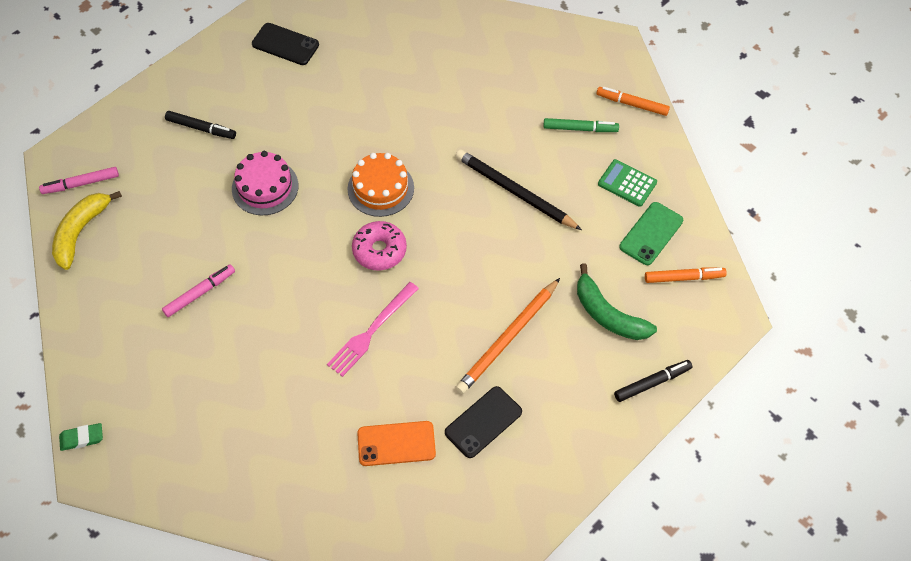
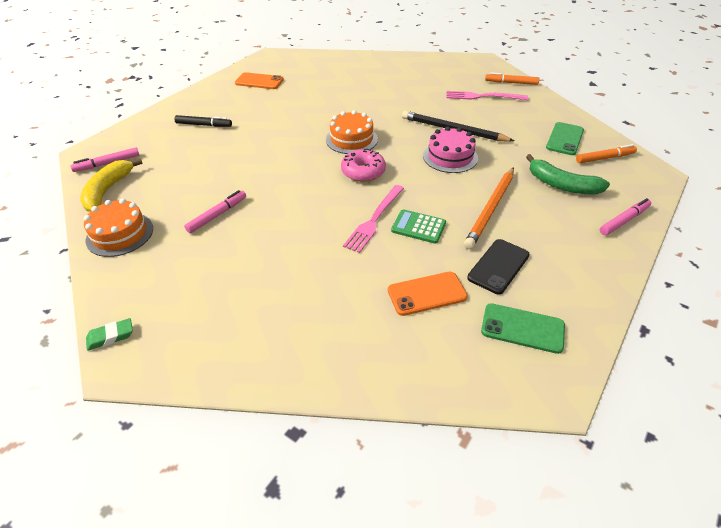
camera: 10 degrees left, 15 degrees down
pink cake [232,151,298,215] -> pink cake moved to [423,126,478,173]
black phone [252,23,319,65] -> orange phone [235,72,284,89]
green marker [543,118,619,132] -> pink fork [446,91,528,100]
green calculator [598,159,657,207] -> green calculator moved to [391,209,446,244]
black marker [614,360,693,402] -> pink marker [600,198,651,235]
none -> orange cake [84,198,153,257]
none -> green phone [481,303,565,354]

